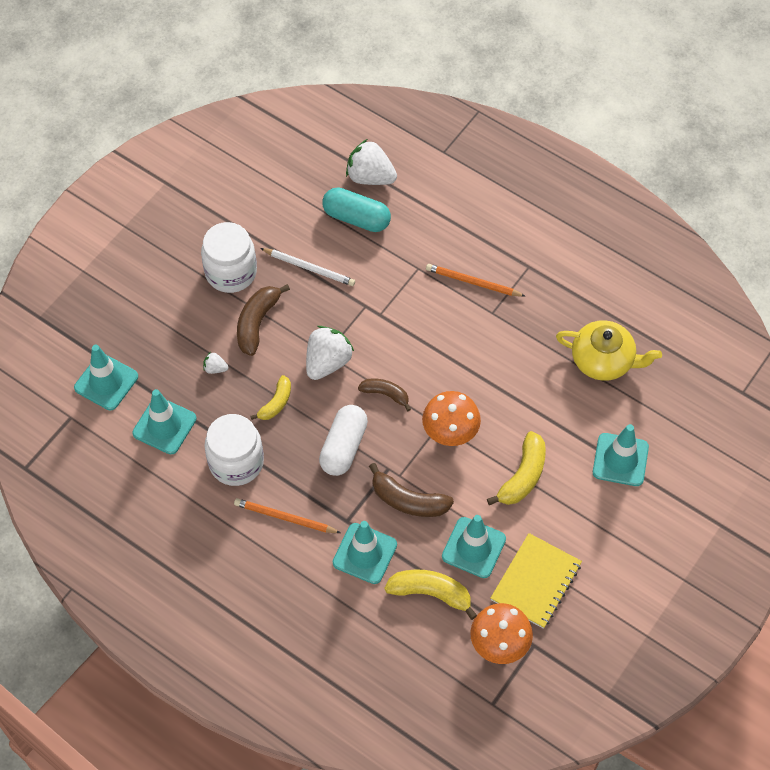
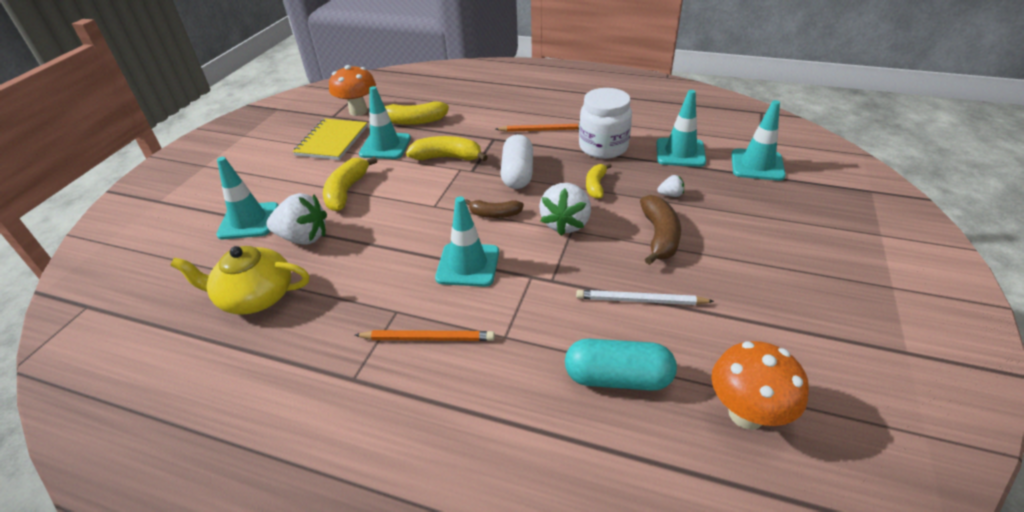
camera: 165 degrees right, 20 degrees down
white jar [201,222,257,293] -> none
turquoise traffic cone [333,521,397,584] -> turquoise traffic cone moved to [435,196,499,287]
white strawberry [346,139,397,185] -> white strawberry moved to [267,193,327,245]
brown banana [369,463,454,517] -> yellow banana [406,136,488,161]
orange mushroom [422,391,481,446] -> orange mushroom moved to [711,341,809,430]

